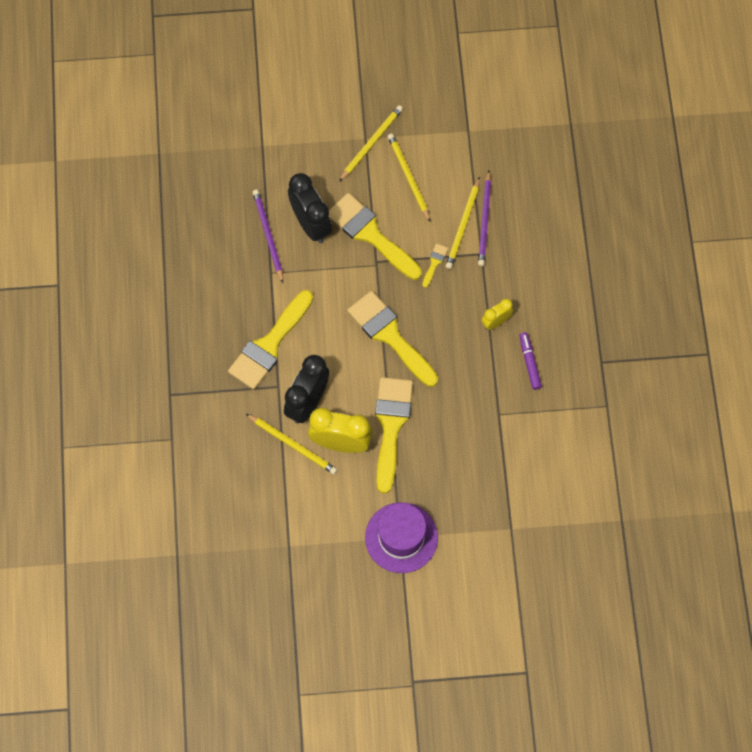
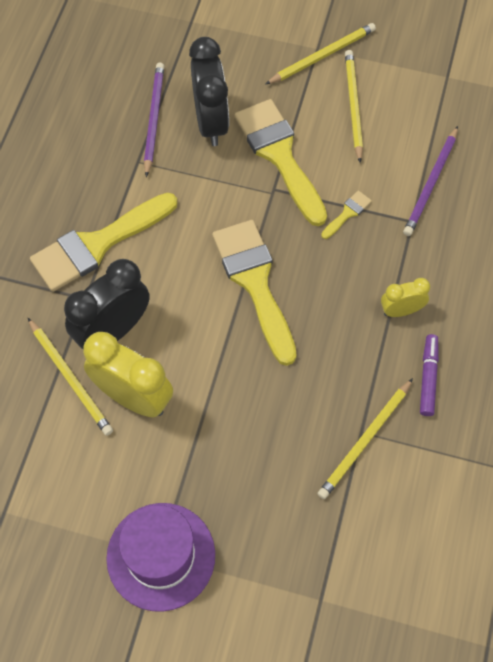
camera: 20 degrees right, 5 degrees down
yellow brush [375,377,413,494] -> none
yellow pencil [446,177,480,269] -> yellow pencil moved to [317,378,413,499]

